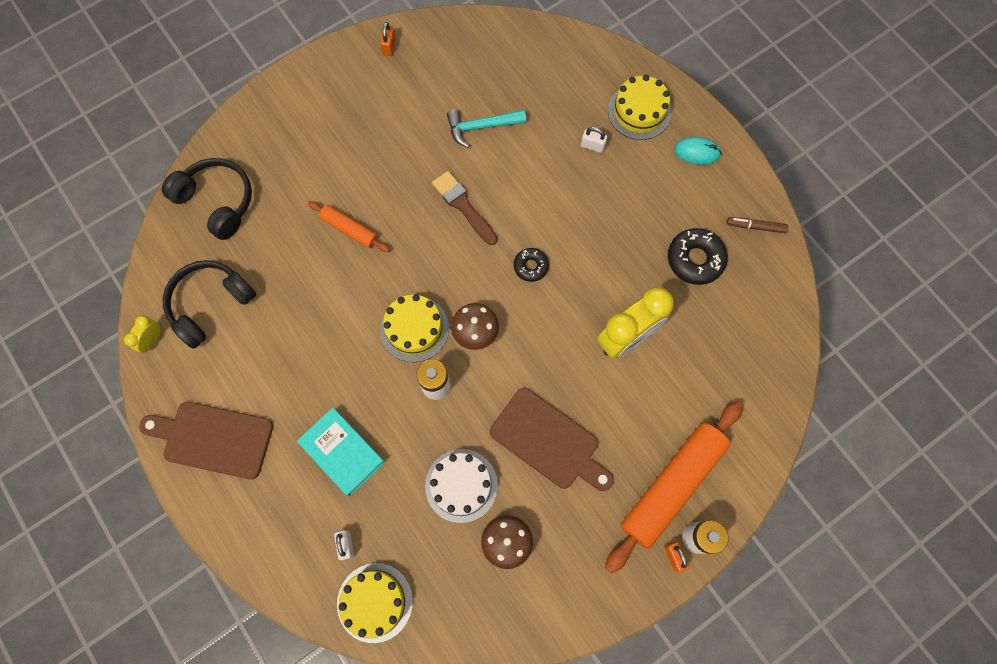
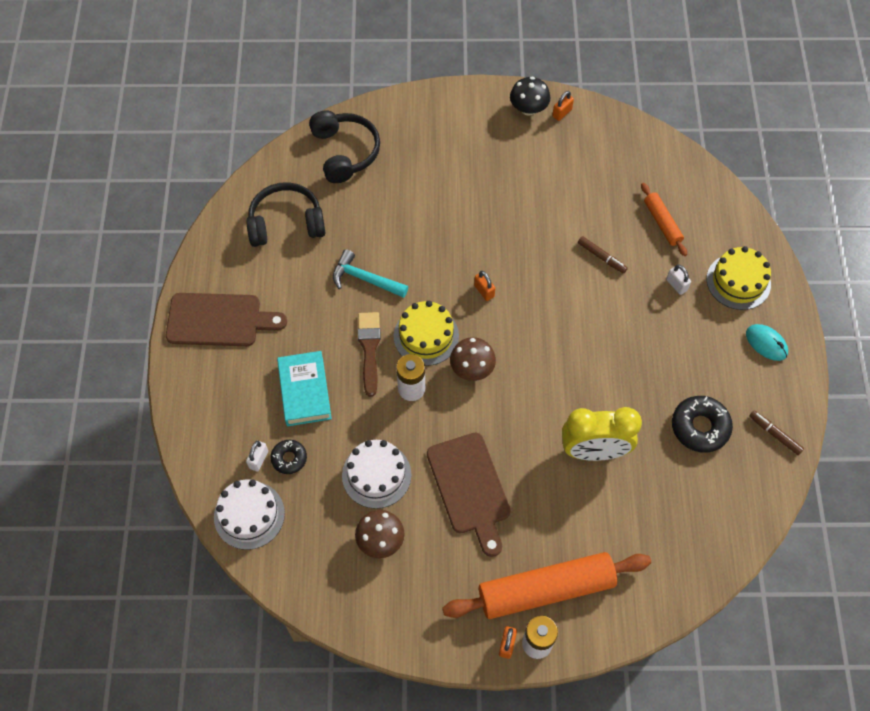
camera: 35 degrees right, 10 degrees down
yellow clock [124,315,160,353] -> none
brown cutting board [139,402,273,479] -> brown cutting board turned 135 degrees clockwise [166,293,287,346]
orange rolling pin [308,201,390,252] -> orange rolling pin moved to [641,183,687,256]
yellow cake [337,563,413,643] -> white cake [214,479,285,550]
brown brush [432,171,497,245] -> brown brush moved to [358,312,381,397]
turquoise hammer [447,109,526,148] -> turquoise hammer moved to [333,249,408,298]
black donut [514,248,549,282] -> black donut moved to [271,440,307,474]
none -> orange padlock [474,271,495,301]
none -> black mushroom [510,76,550,116]
none -> brown marker [578,236,628,274]

